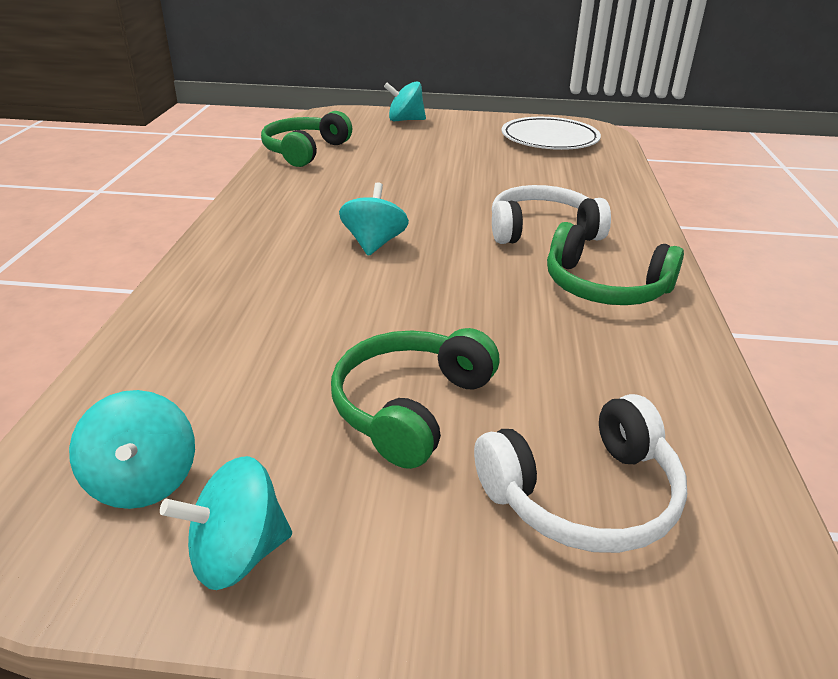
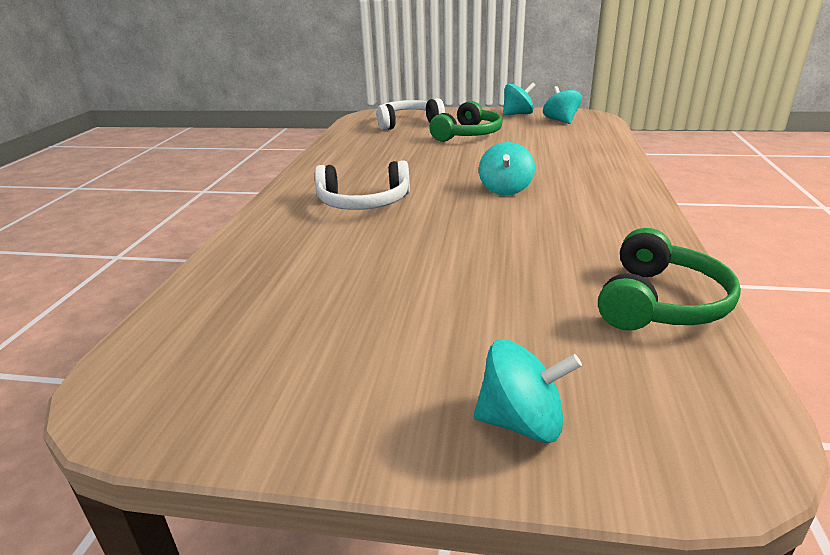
camera: 175 degrees left, 5 degrees down
white plate [502,117,601,150] -> none
green headphones [547,222,684,305] -> none

